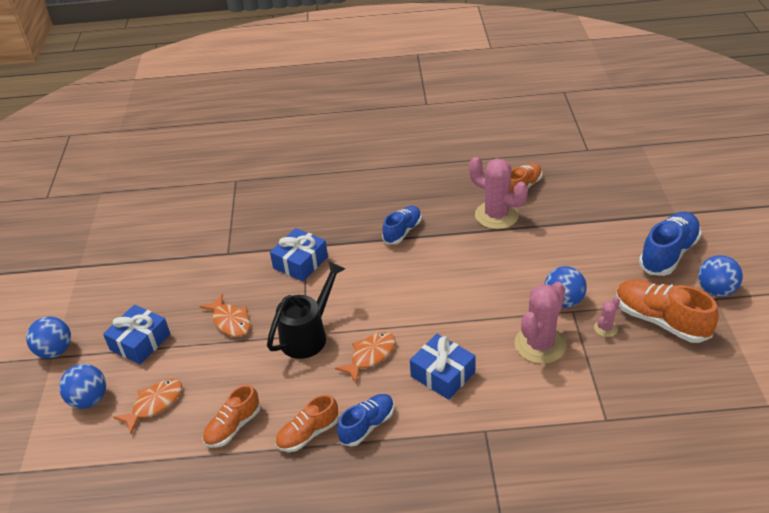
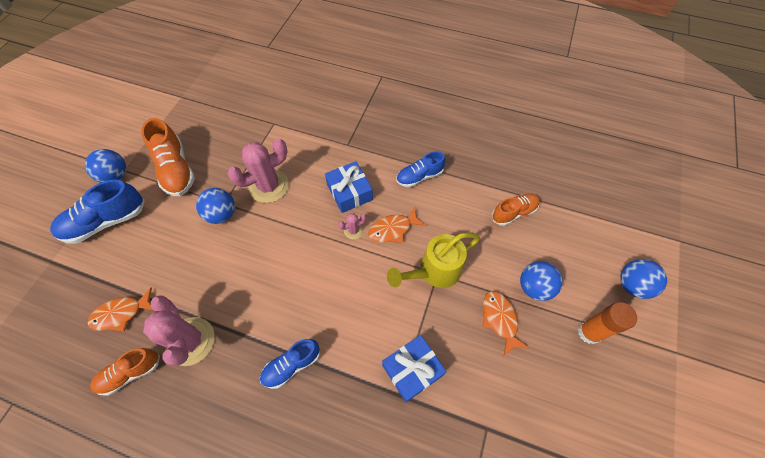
camera: 160 degrees left, 20 degrees up
blue ball [26,316,71,359] -> blue ball moved to [520,261,563,301]
blue gift [103,305,170,365] -> orange glue stick [578,302,637,344]
orange fish [113,379,182,434] -> orange fish moved to [87,288,154,331]
black watering can [267,261,345,359] -> yellow watering can [387,232,480,288]
orange shoe [275,394,339,452] -> none
pink cactus [594,297,620,337] -> pink cactus moved to [338,213,366,239]

